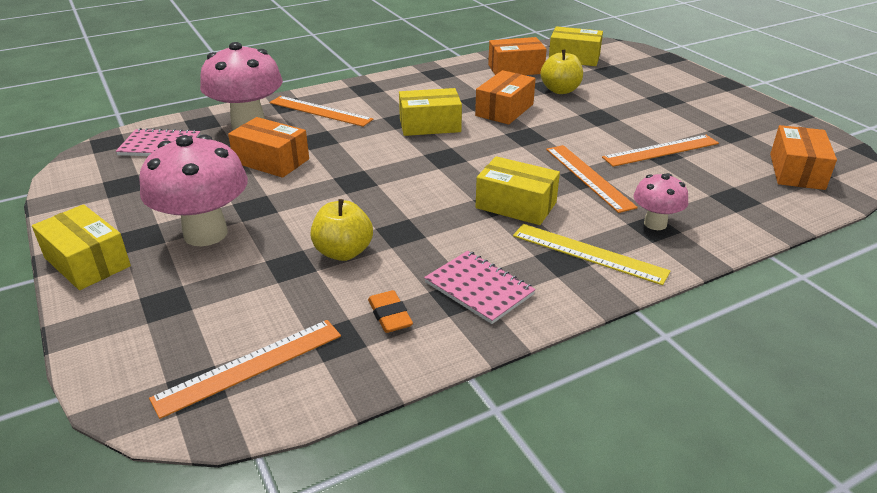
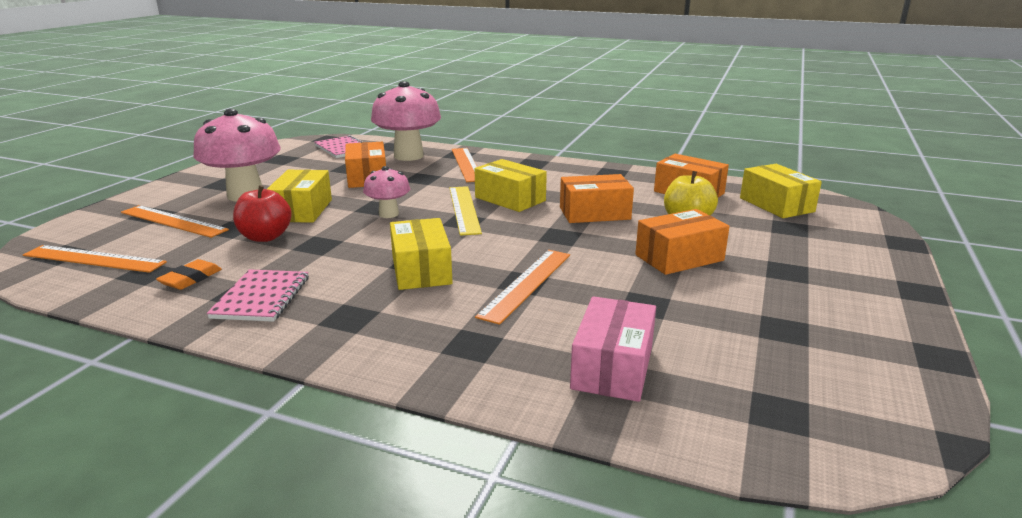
camera: 50 degrees right, 10 degrees down
yellow box [32,204,131,290] -> yellow box moved to [267,169,332,223]
yellow apple [310,199,373,261] -> red apple [233,185,292,242]
yellow ruler [513,224,671,285] -> yellow ruler moved to [449,186,482,236]
orange ruler [602,135,719,167] -> orange ruler moved to [121,205,229,238]
pink mushroom [634,173,688,230] -> pink mushroom moved to [363,166,410,218]
orange box [770,125,837,190] -> orange box moved to [635,209,730,275]
none -> pink box [570,296,656,402]

